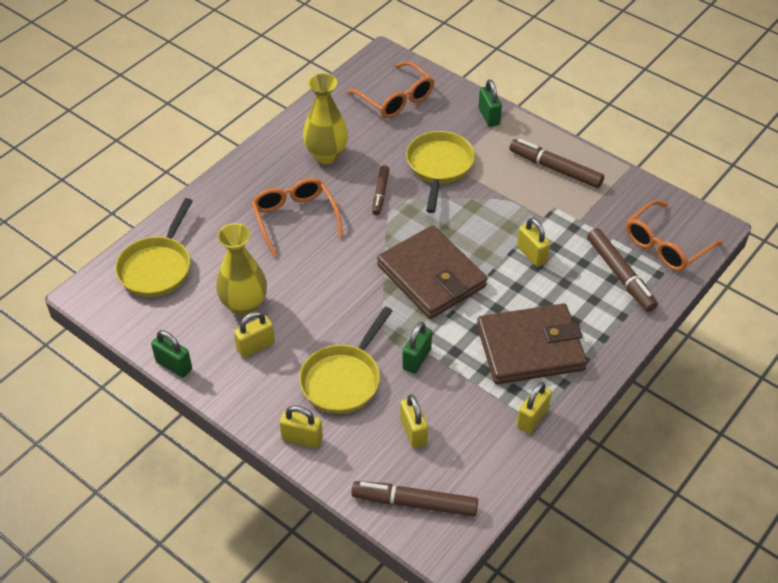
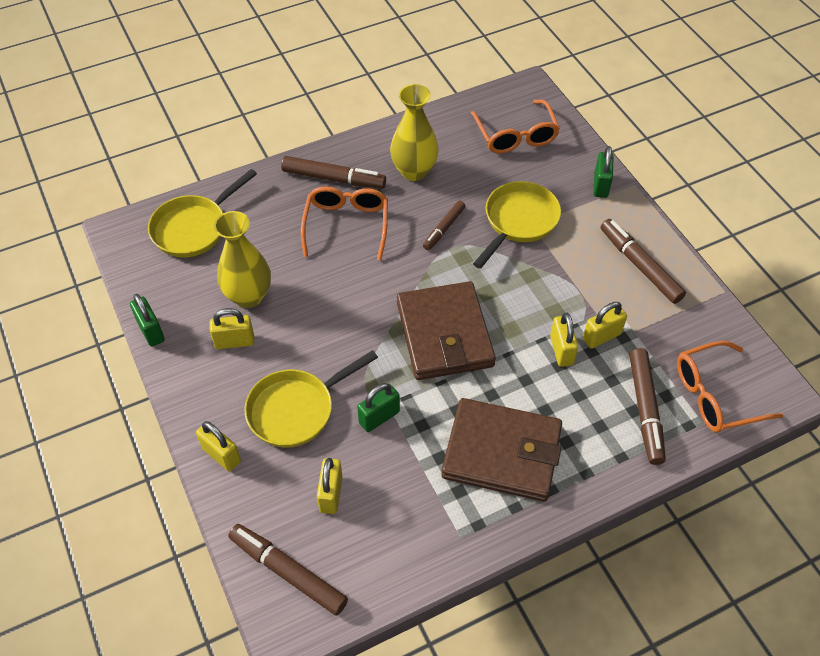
camera: 25 degrees right, 5 degrees up
yellow padlock [517,382,552,434] -> yellow padlock moved to [583,302,627,349]
none -> brown marker [281,156,386,189]

